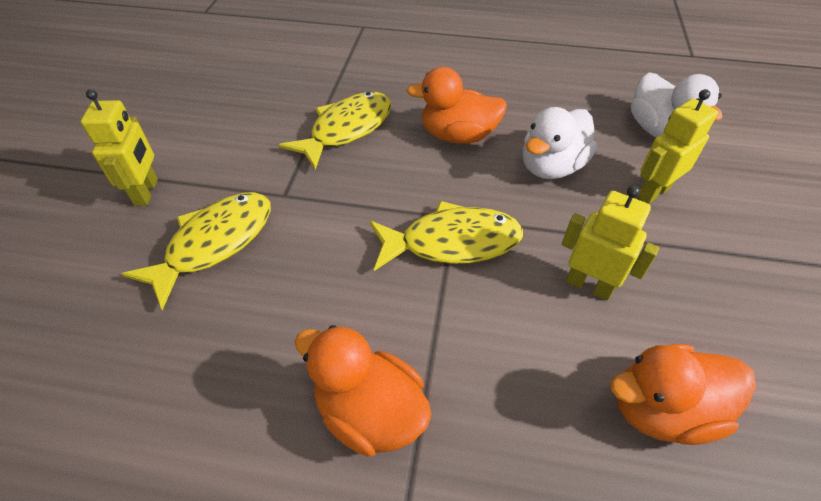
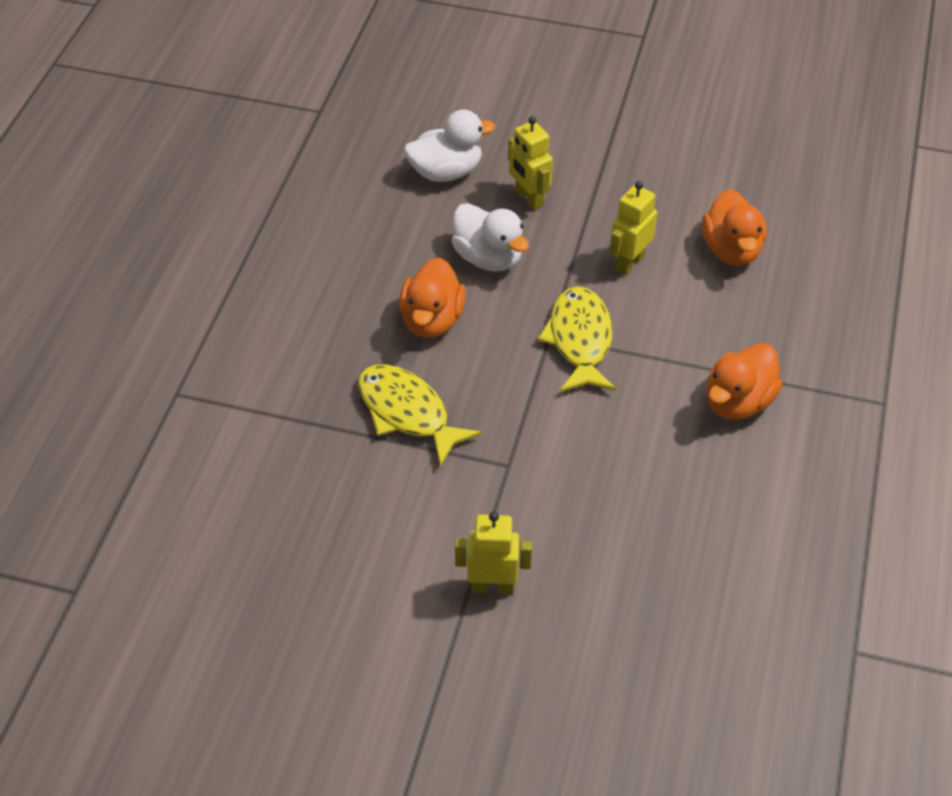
camera: 85 degrees left, 0 degrees up
yellow fish [122,192,271,310] -> none

